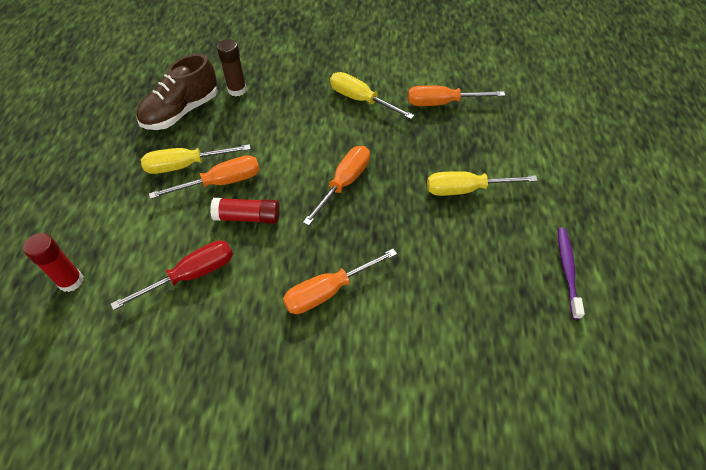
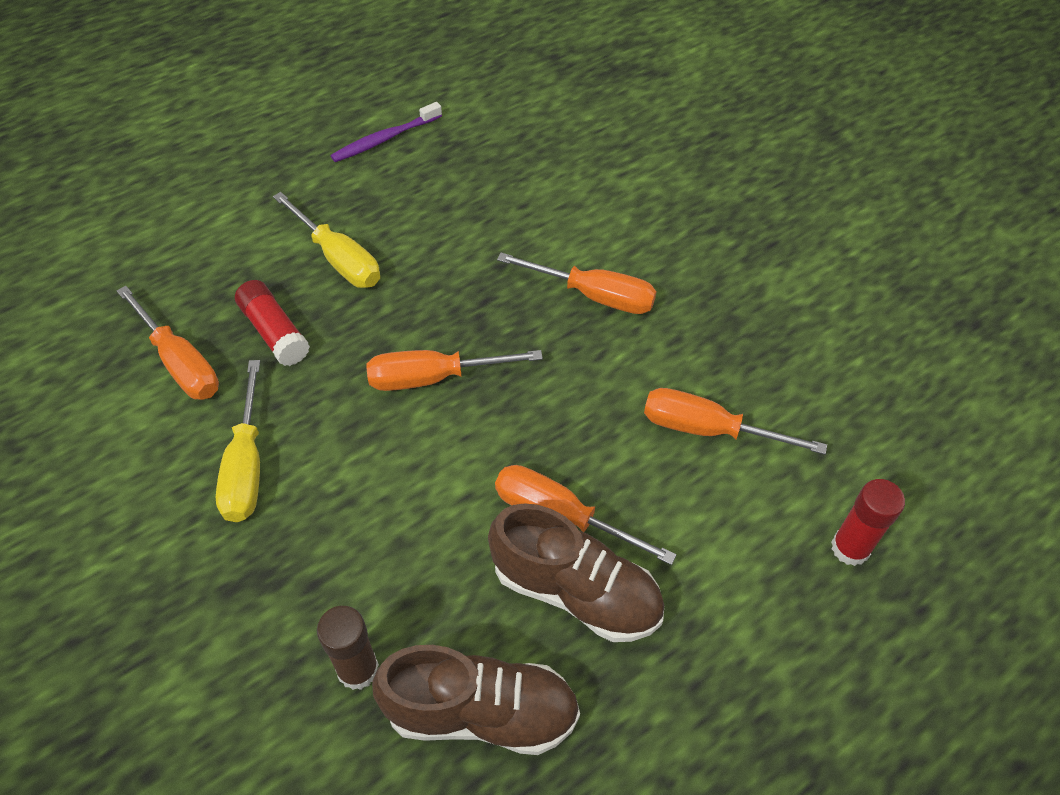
camera: 130 degrees left, 0 degrees up
red screwdriver [111,240,233,310] -> orange screwdriver [644,388,827,455]
yellow screwdriver [141,144,251,174] -> brown shoe [488,503,664,642]
red glue stick [210,198,280,224] -> red glue stick moved to [235,280,310,366]

